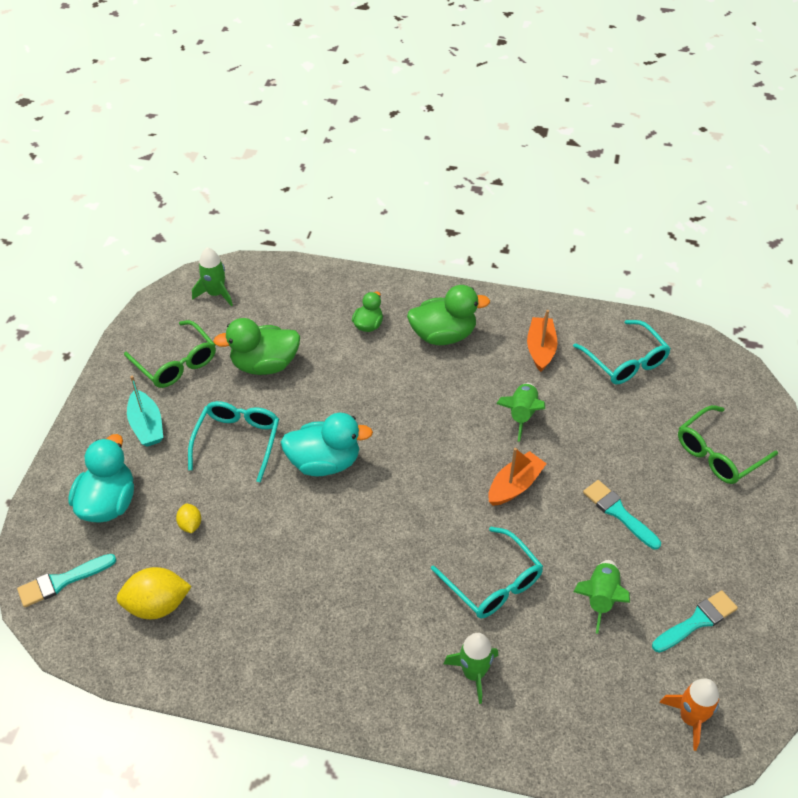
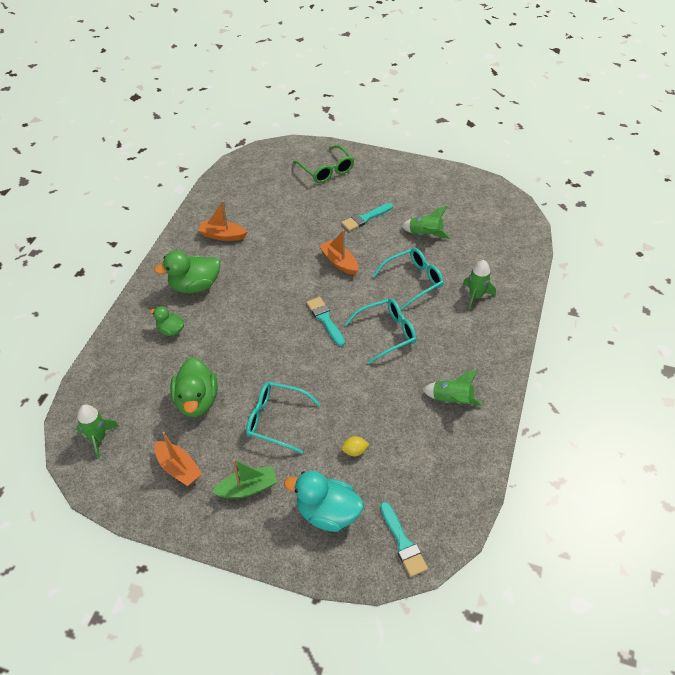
camera: 85 degrees left, 0 degrees up
yellow lemon [116,567,192,619] -> none
green glasses [124,320,216,388] -> orange boat [154,432,202,486]
turquoise boat [127,376,163,447] -> green boat [212,459,277,499]
turquoise duck [281,413,373,476] -> none
green duck [407,285,490,345] -> green duck turned 105 degrees counterclockwise [154,250,220,293]
green rocket [496,383,545,442] -> green rocket moved to [423,370,483,406]
turquoise glasses [573,320,671,384] -> turquoise glasses moved to [344,298,417,364]
turquoise brush [652,590,738,653] -> turquoise brush moved to [306,297,345,346]
orange rocket [660,678,720,751] -> none

